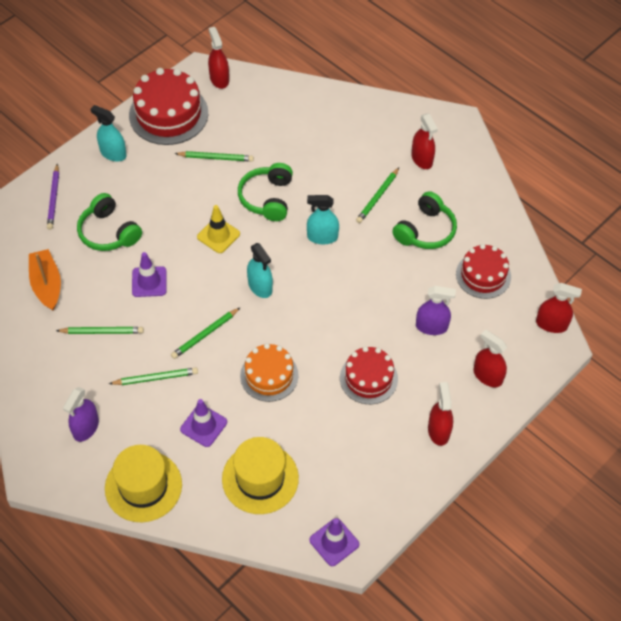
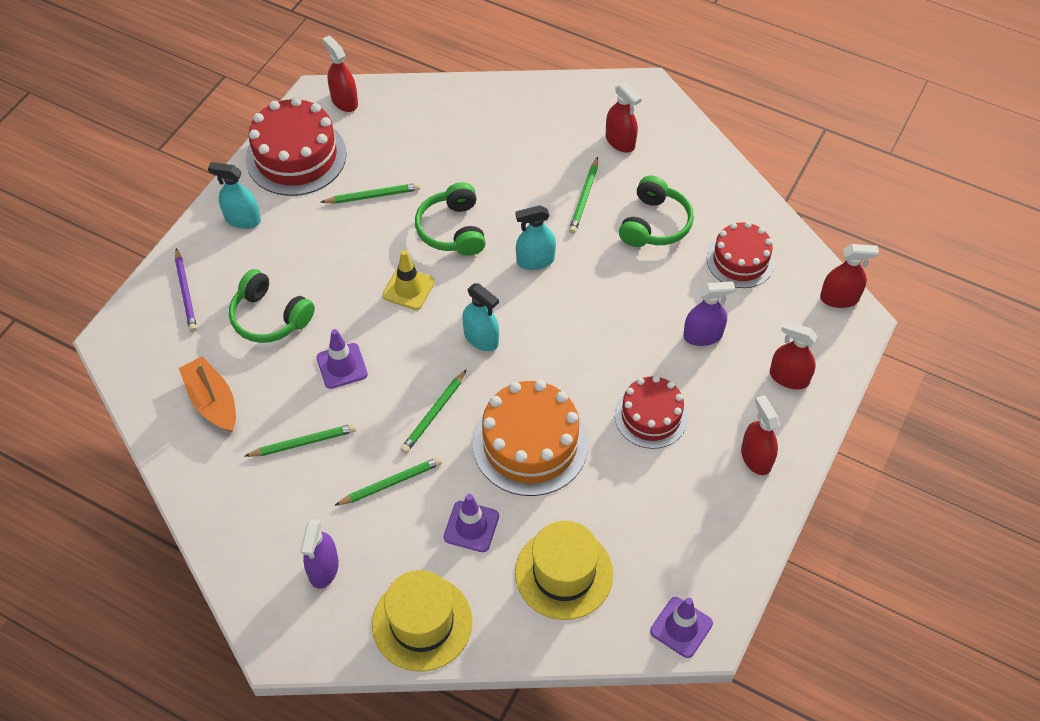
camera: 15 degrees left, 0 degrees up
orange cake [240,343,299,402] -> orange cake [473,380,588,496], size x1.56

